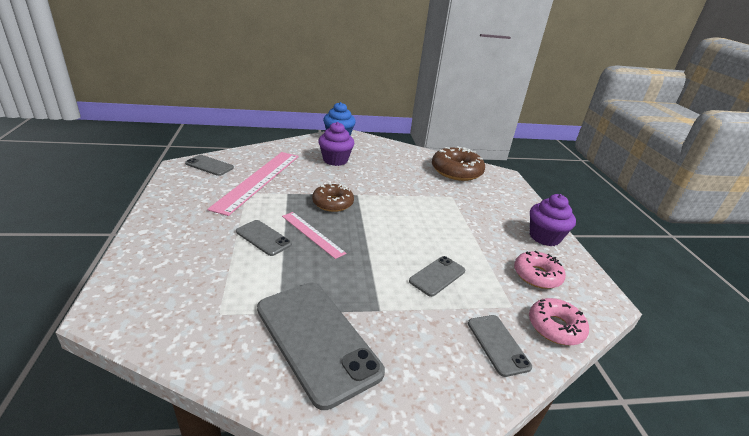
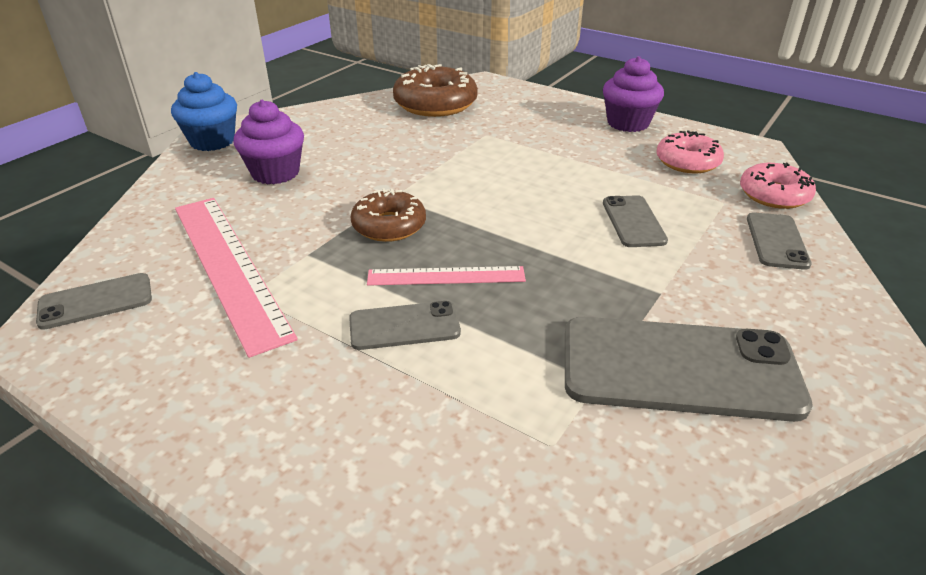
camera: 45 degrees left, 5 degrees up
grey phone [468,315,532,377] -> grey phone turned 75 degrees clockwise [747,212,812,270]

